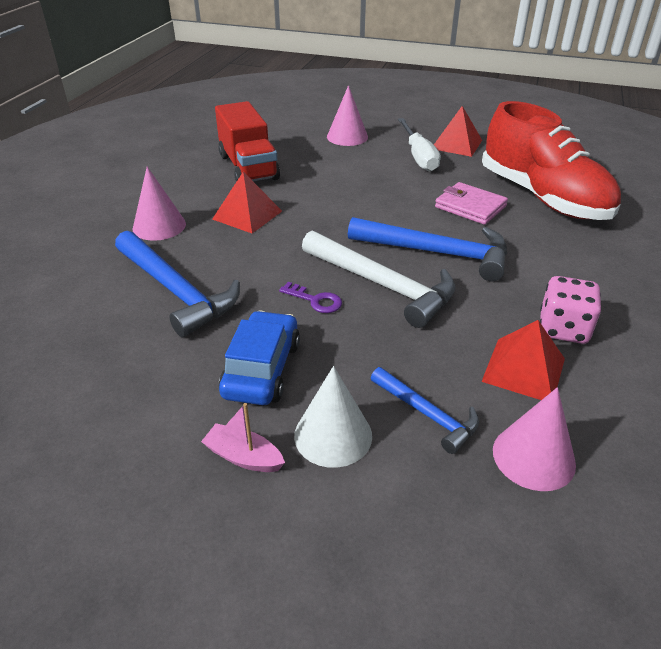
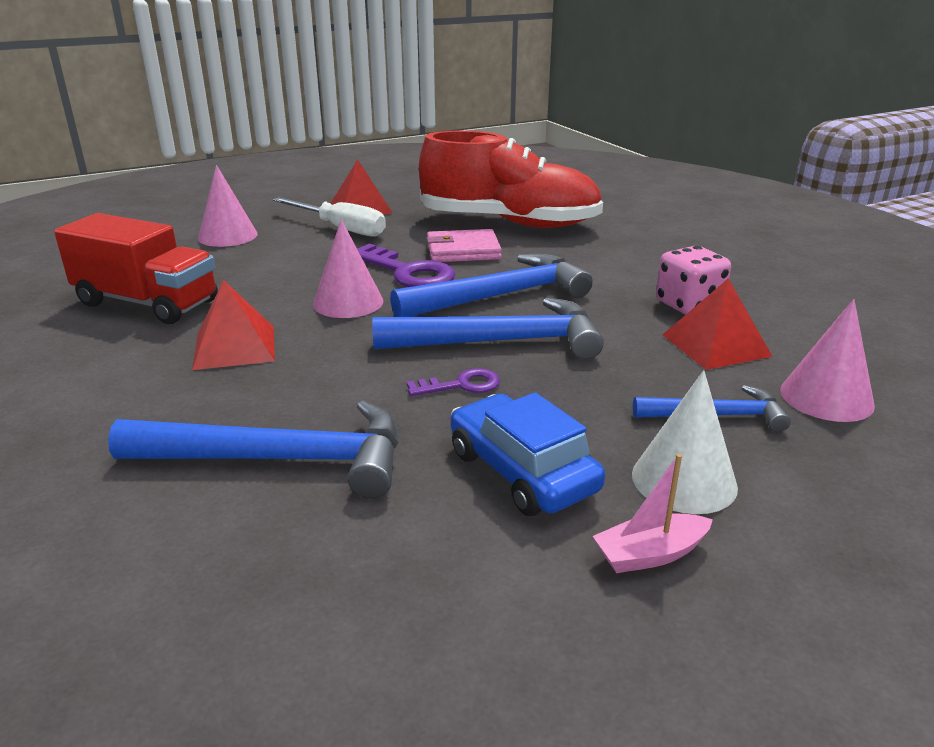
camera: 45 degrees left, 10 degrees down
pink cone [132,167,186,241] -> pink cone moved to [313,219,383,318]
white hammer [302,231,456,328] -> blue hammer [372,298,604,359]
none -> purple key [357,243,456,287]

